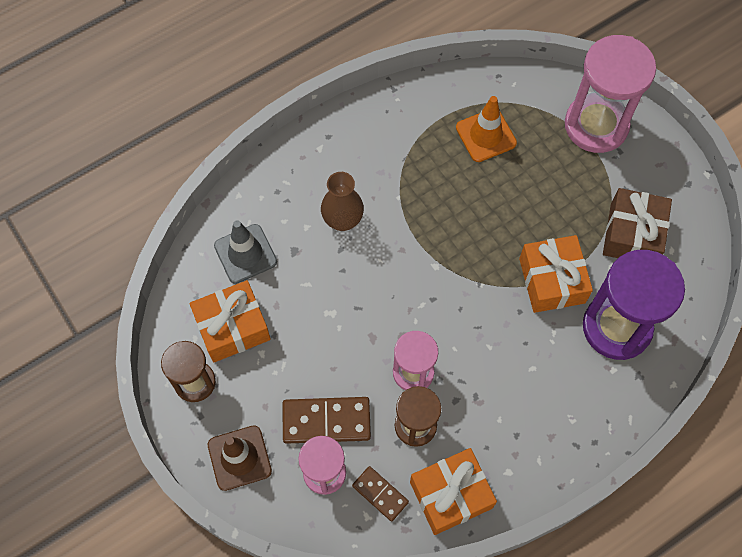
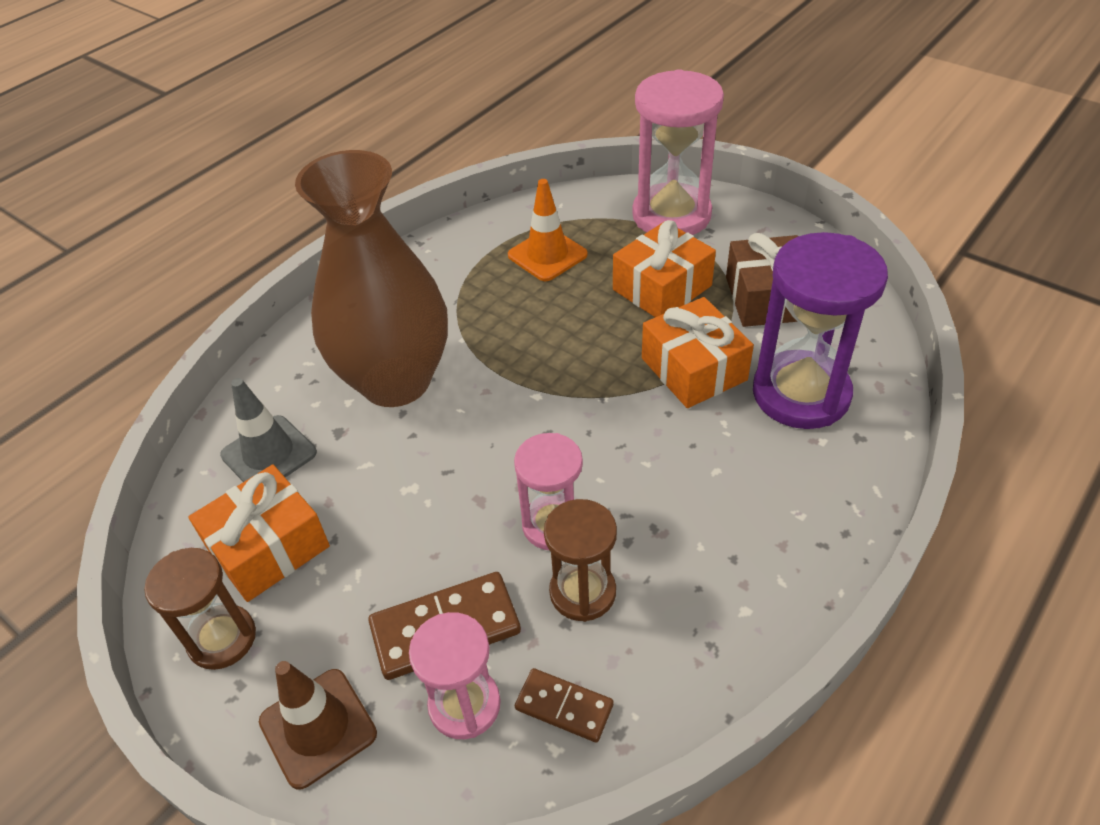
camera: 15 degrees left, 20 degrees down
brown vase [321,172,364,231] -> brown vase [295,150,448,407], size x2.16
orange gift [410,448,497,535] -> orange gift moved to [613,220,716,317]

